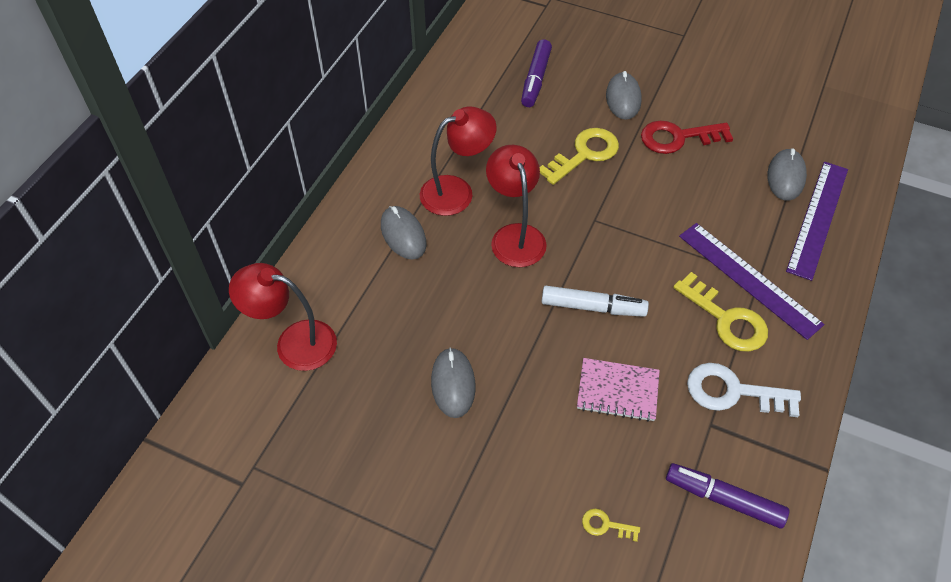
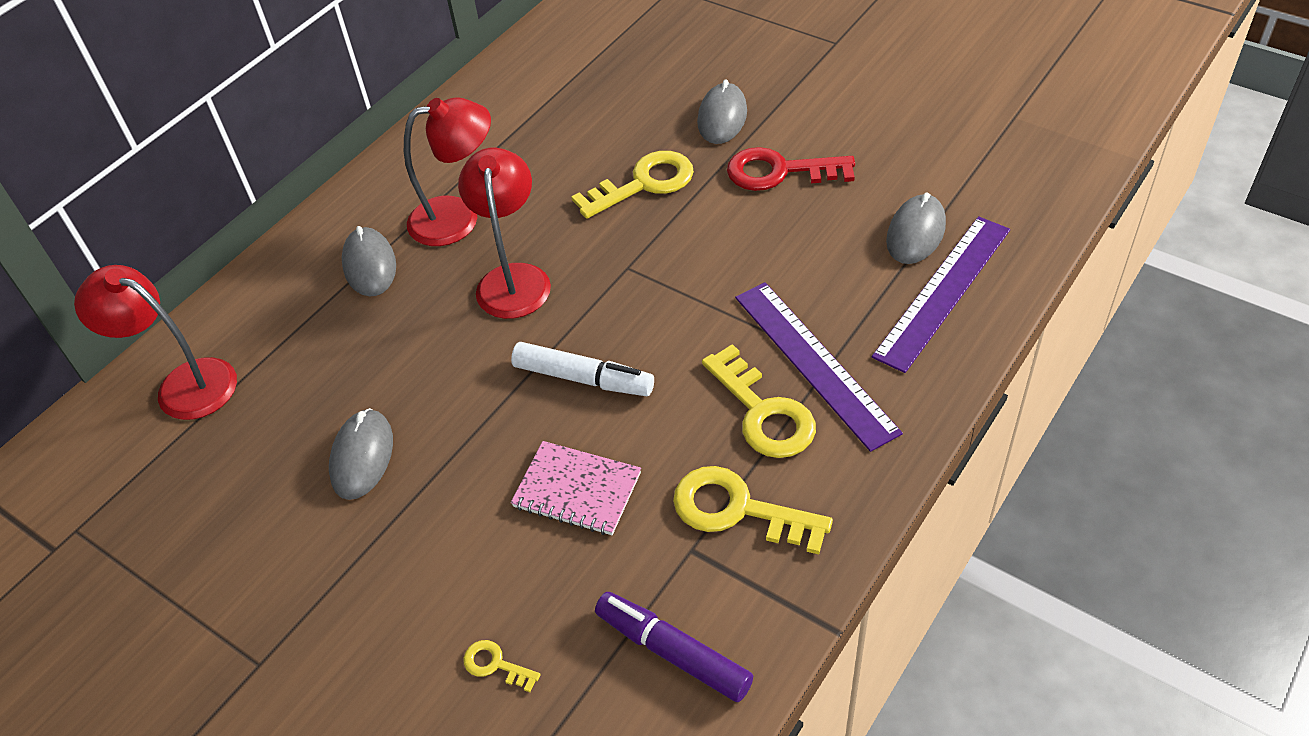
camera: 15 degrees right, 5 degrees down
purple marker [521,39,552,107] -> none
white key [687,363,801,417] -> yellow key [673,466,833,555]

